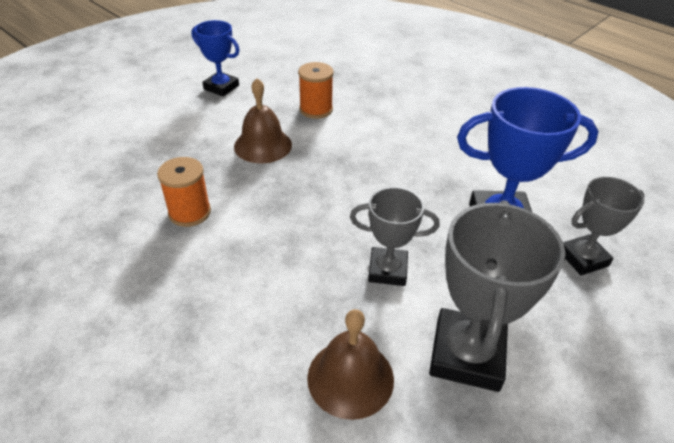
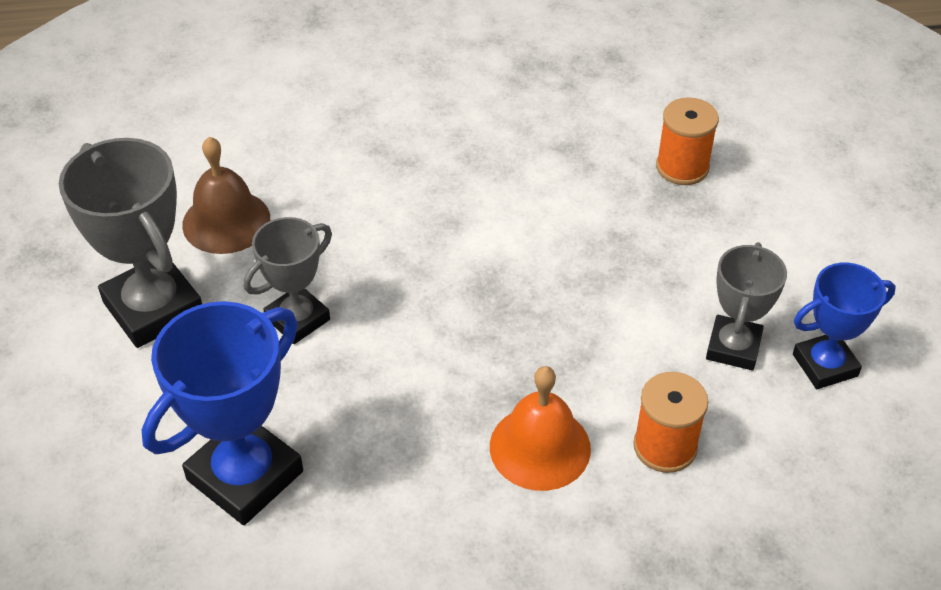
camera: 130 degrees right, 5 degrees up
orange spool [157,157,211,227] -> orange spool moved to [656,97,719,185]
brown bell [234,78,292,163] -> none
grey trophy [563,177,644,275] -> grey trophy moved to [706,242,787,370]
none -> orange bell [490,366,591,491]

